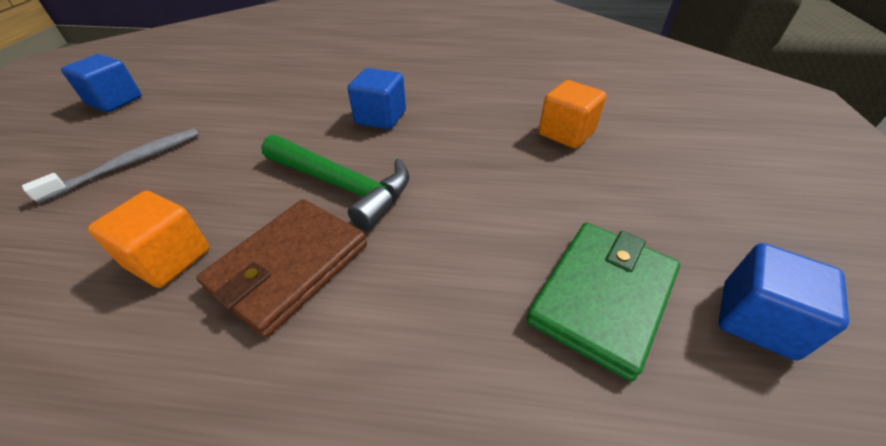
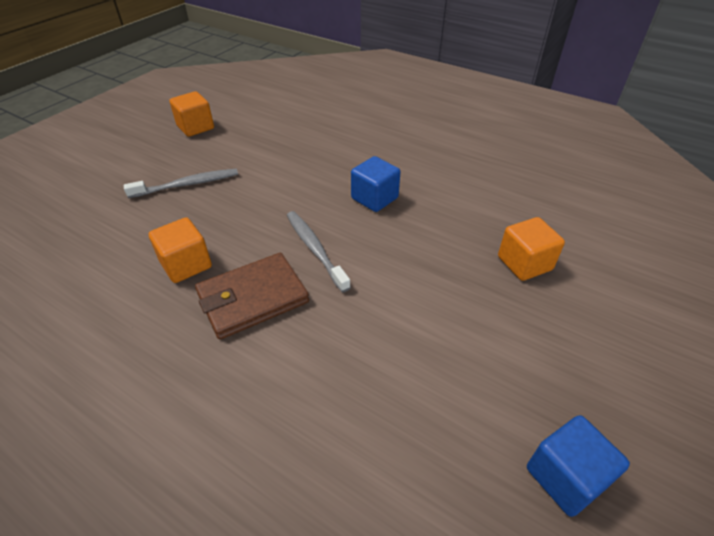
camera: 25 degrees right, 0 degrees up
blue cube [61,54,142,112] -> orange cube [169,91,214,137]
green hammer [261,135,409,231] -> grey toothbrush [287,211,351,292]
green wallet [526,223,680,381] -> none

